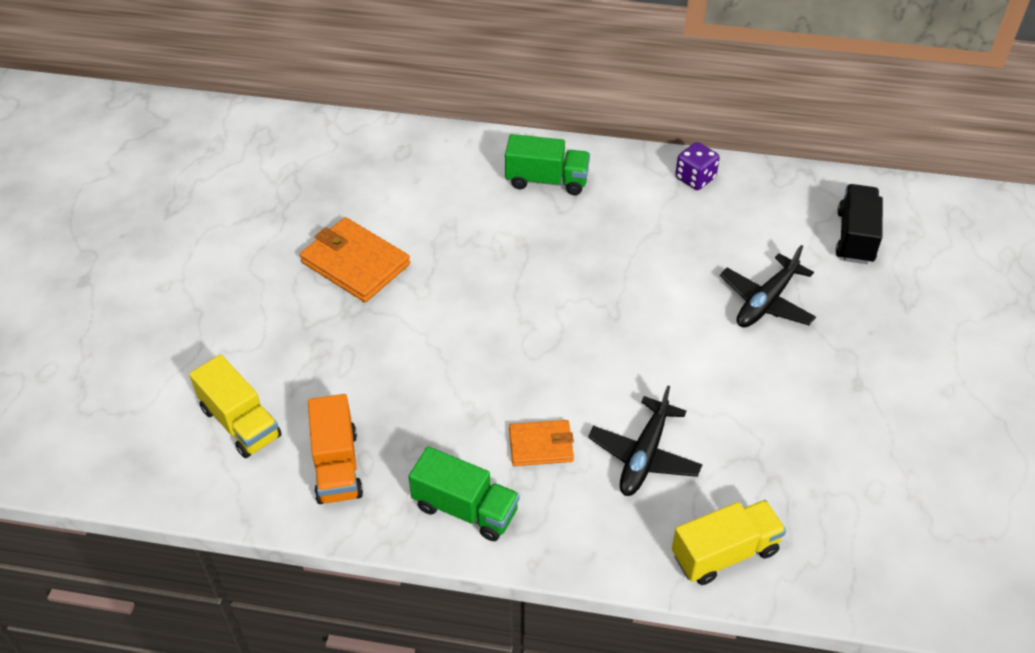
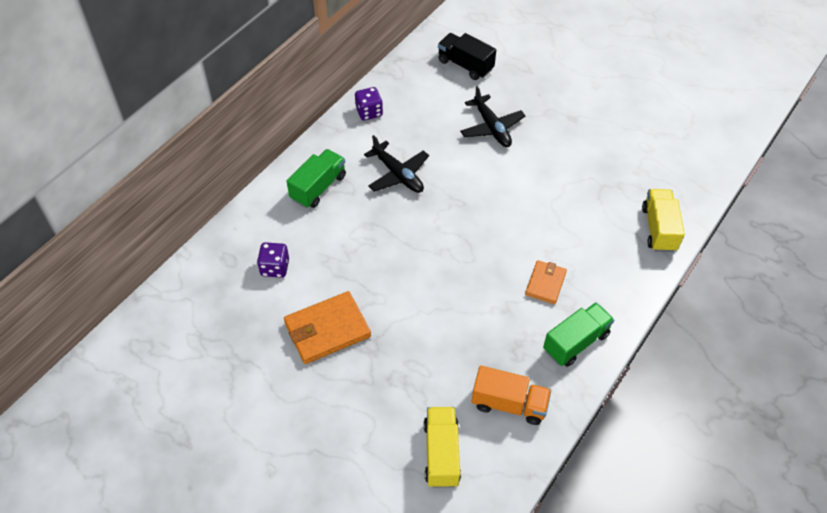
camera: 65 degrees left, 5 degrees up
yellow truck [189,355,282,458] -> yellow truck turned 75 degrees counterclockwise [423,407,461,488]
black plane [588,386,703,496] -> black plane moved to [364,135,429,193]
none -> purple dice [257,242,289,278]

